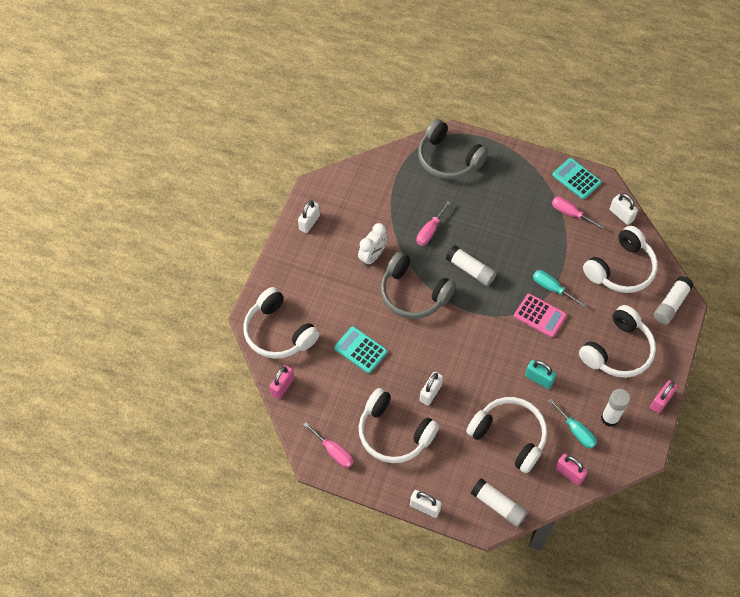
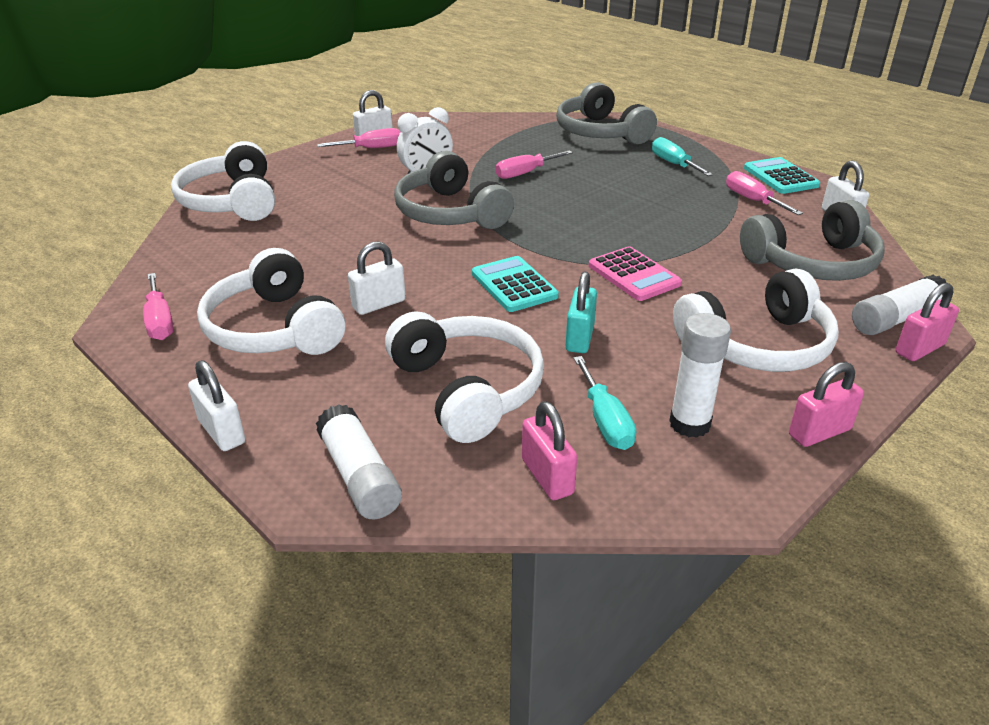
camera: 25 degrees right, 25 degrees down
pink padlock [269,365,294,399] -> pink padlock moved to [896,283,959,361]
turquoise calculator [334,326,387,373] -> turquoise calculator moved to [472,256,559,312]
white glue stick [446,245,497,286] -> none
turquoise padlock [525,360,556,389] -> turquoise padlock turned 45 degrees clockwise [565,271,597,353]
turquoise screwdriver [533,270,586,307] -> turquoise screwdriver moved to [652,137,713,176]
white headphones [583,226,658,293] -> grey headphones [740,200,885,281]
none -> pink screwdriver [317,128,400,148]

